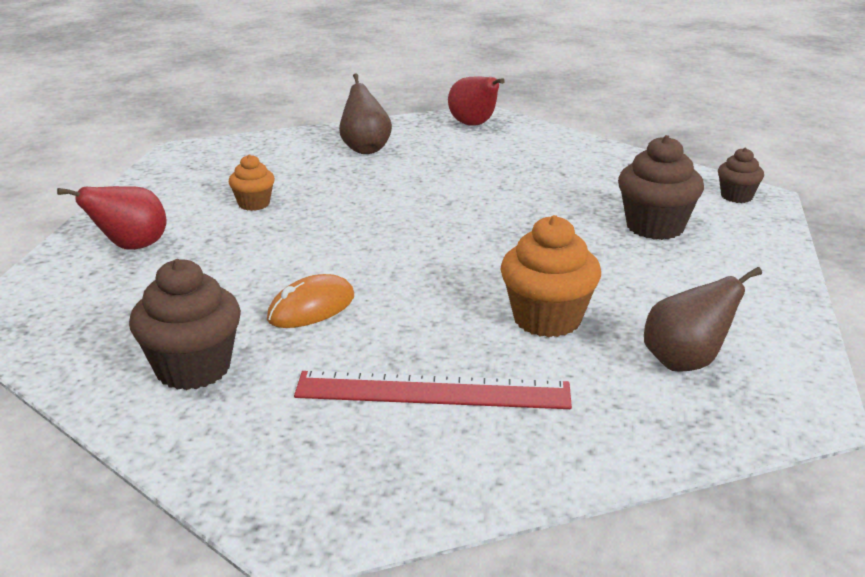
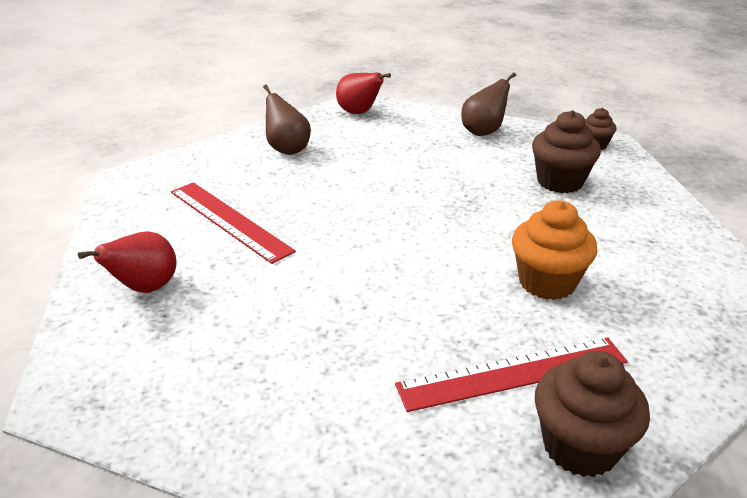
camera: 20 degrees left, 5 degrees up
brown cupcake [129,259,241,390] -> brown cupcake moved to [535,351,650,477]
orange cupcake [229,154,275,211] -> red ruler [171,182,296,264]
orange mouse [267,274,354,328] -> none
brown pear [644,267,762,372] -> brown pear moved to [461,72,516,136]

